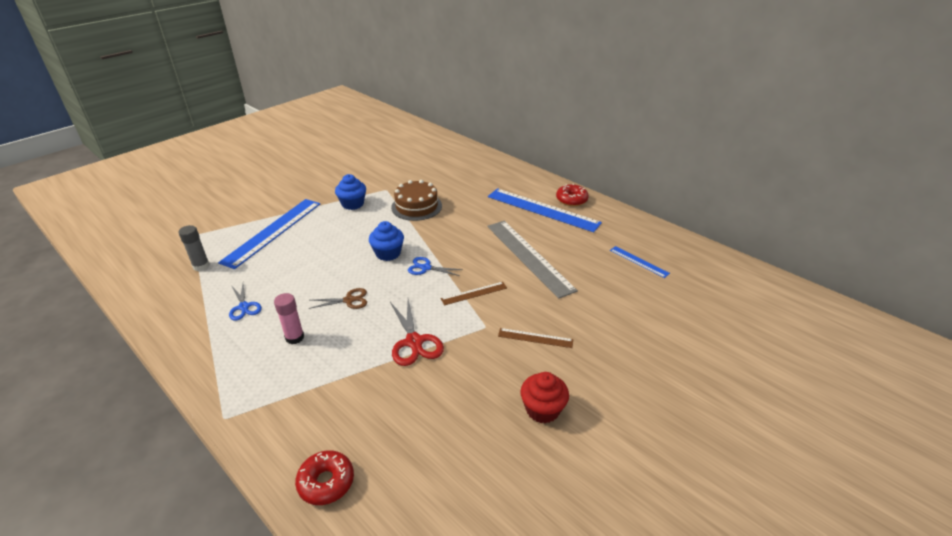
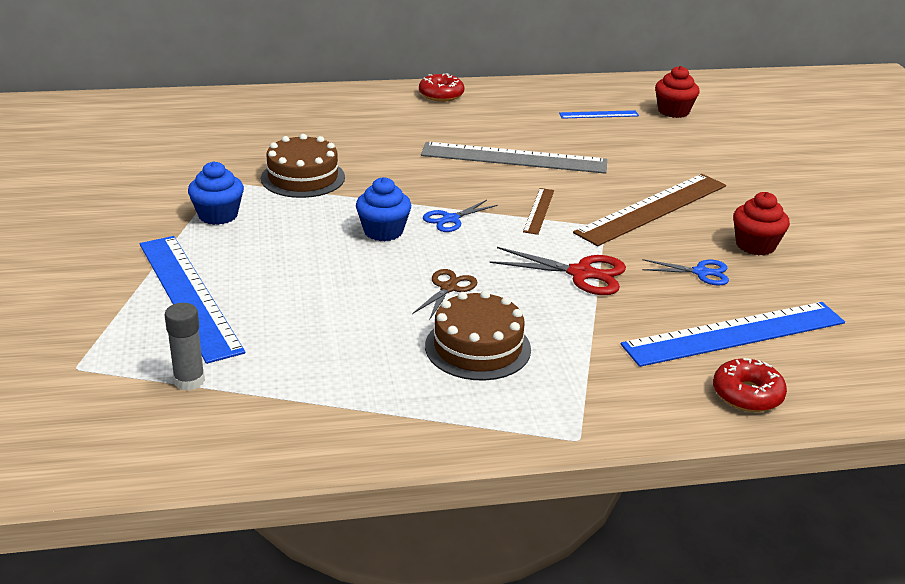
camera: 55 degrees left, 5 degrees down
blue scissors [229,284,262,321] -> blue scissors moved to [642,259,729,286]
pink glue stick [274,293,304,344] -> brown cake [425,291,531,380]
blue ruler [488,188,602,232] -> blue ruler moved to [621,302,845,367]
brown ruler [498,328,573,348] -> brown ruler [573,174,726,246], size x2.13
none -> red cupcake [655,66,700,118]

